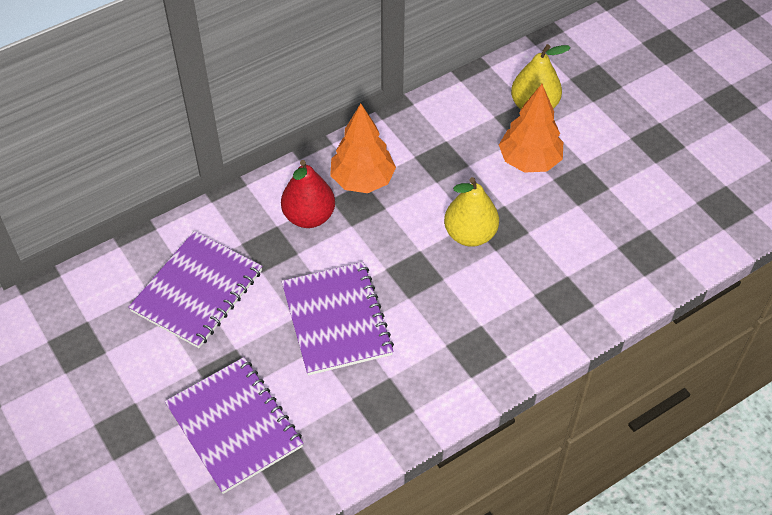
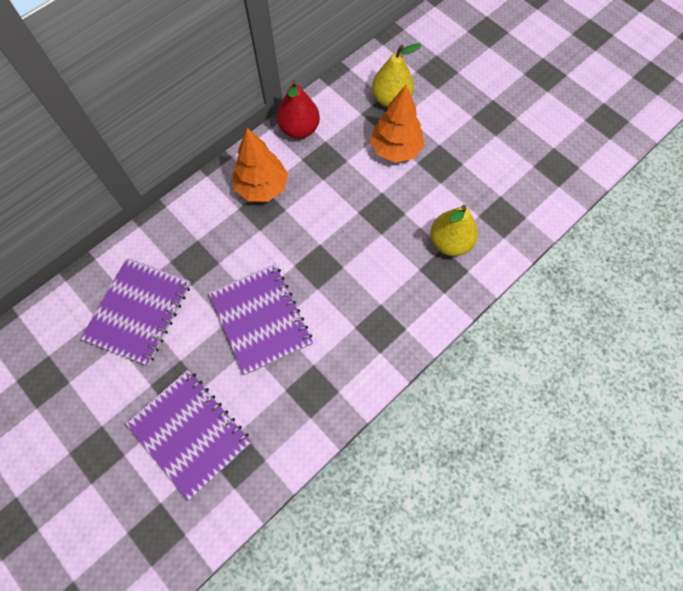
camera: 10 degrees left, 15 degrees up
red pear [281,160,335,228] -> red pear moved to [277,80,320,139]
yellow pear [444,177,499,247] -> yellow pear moved to [430,205,478,256]

